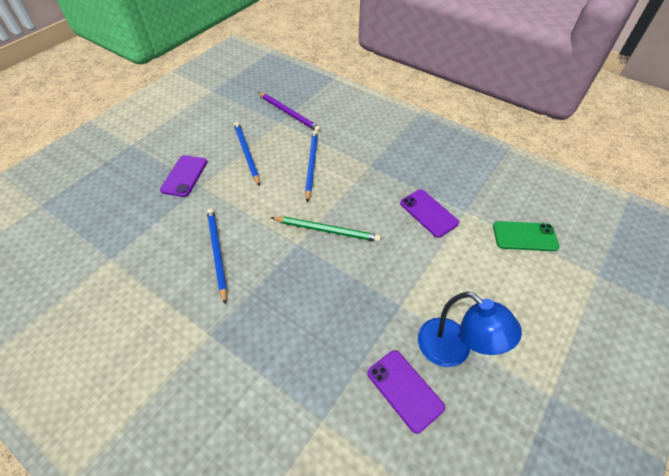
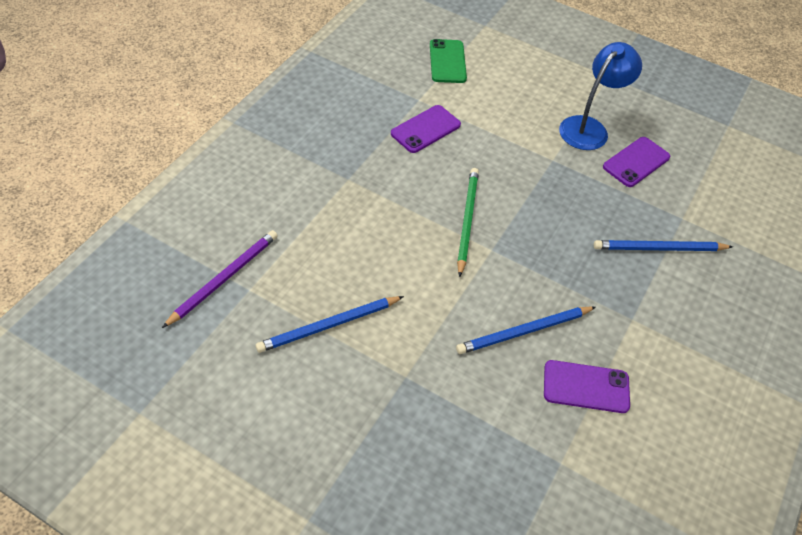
camera: 100 degrees left, 0 degrees up
purple phone [160,155,207,197] -> purple phone moved to [544,360,630,413]
blue pencil [305,131,318,202] -> blue pencil moved to [594,240,733,251]

